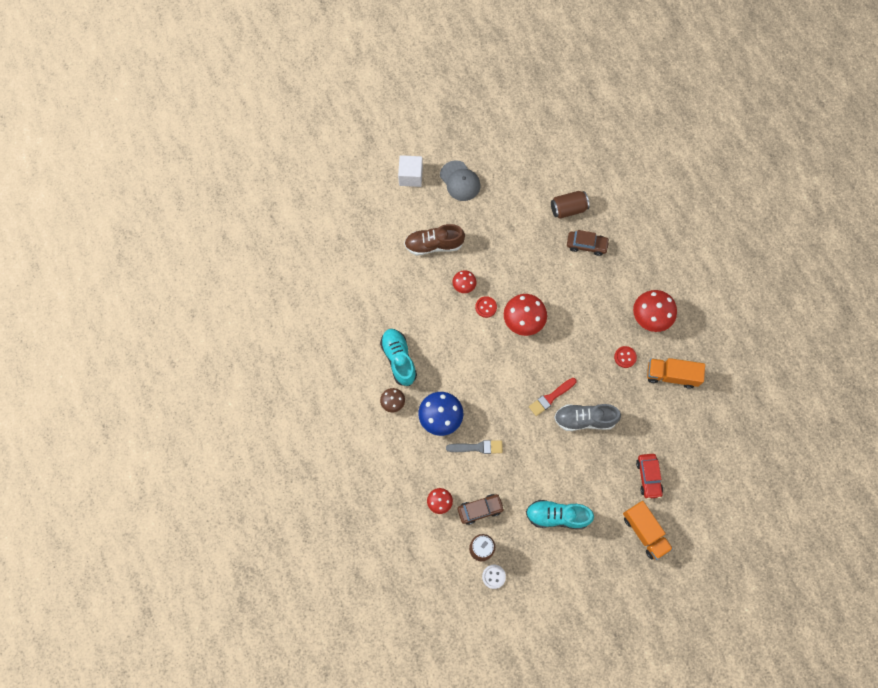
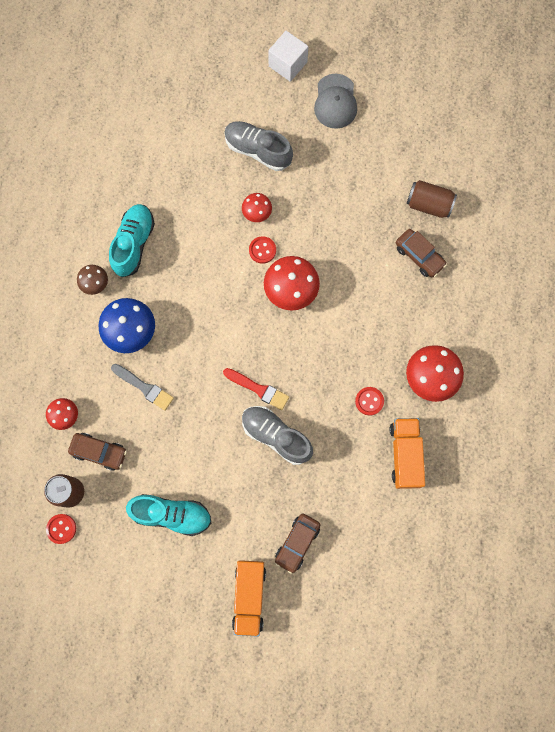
camera: 35 degrees right, 5 degrees up
brown shoe [404,224,465,256] -> grey shoe [224,121,293,171]
white button [482,565,506,589] -> red button [46,514,76,544]
turquoise shoe [526,500,594,529] -> turquoise shoe turned 150 degrees clockwise [126,494,211,536]
red brush [529,378,576,416] -> red brush turned 150 degrees counterclockwise [223,368,289,410]
red car [636,454,663,499] -> brown car [275,514,320,574]
orange truck [647,358,705,389] -> orange truck turned 45 degrees clockwise [390,418,425,489]

